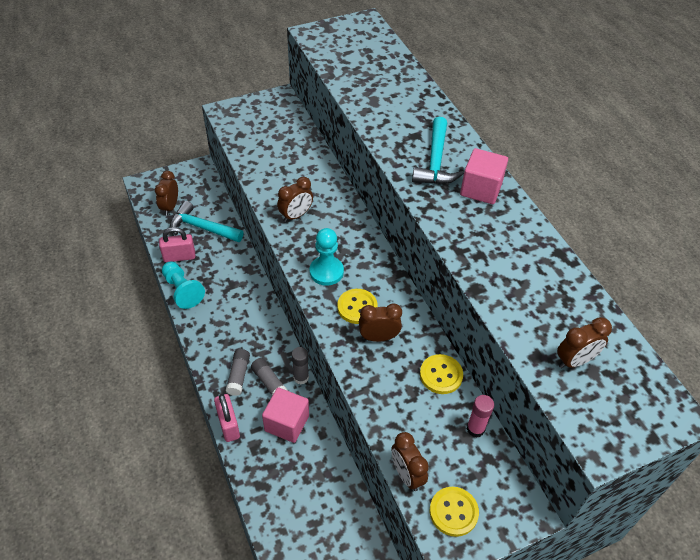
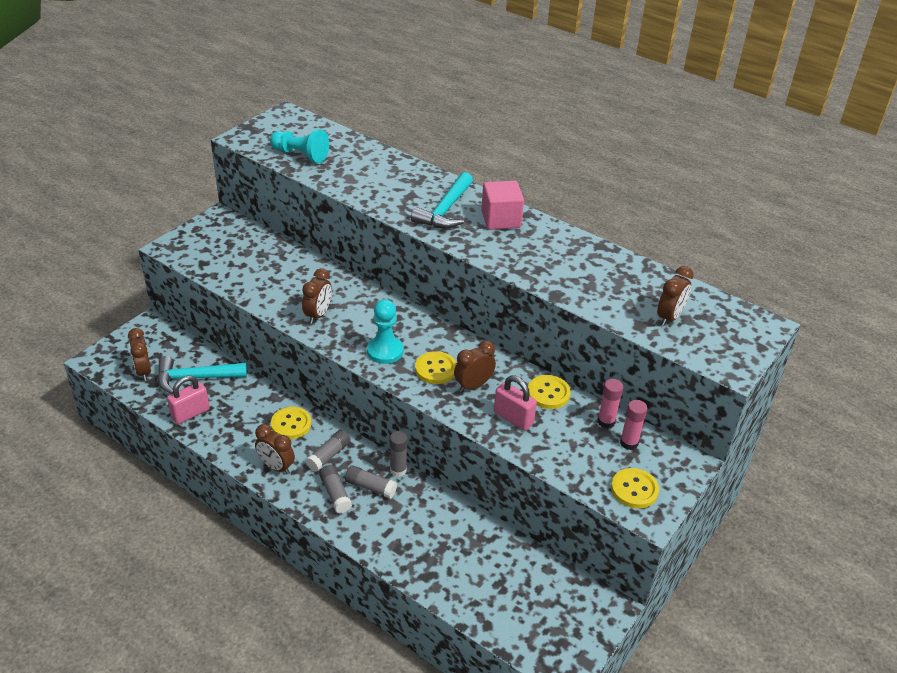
camera: 30 degrees left, 10 degrees down
turquoise pawn [162,261,205,309] -> turquoise pawn moved to [270,129,329,163]
pink padlock [214,394,240,442] -> pink padlock moved to [494,376,537,431]
pink cube [262,388,309,443] -> none
brown clock [392,432,429,491] -> brown clock moved to [255,424,295,474]
turquoise hammer [412,117,464,184] -> turquoise hammer turned 45 degrees clockwise [411,172,473,228]
none -> yellow button [271,407,311,439]
none -> grey glue stick [306,430,351,472]
none -> pink glue stick [620,400,647,450]

